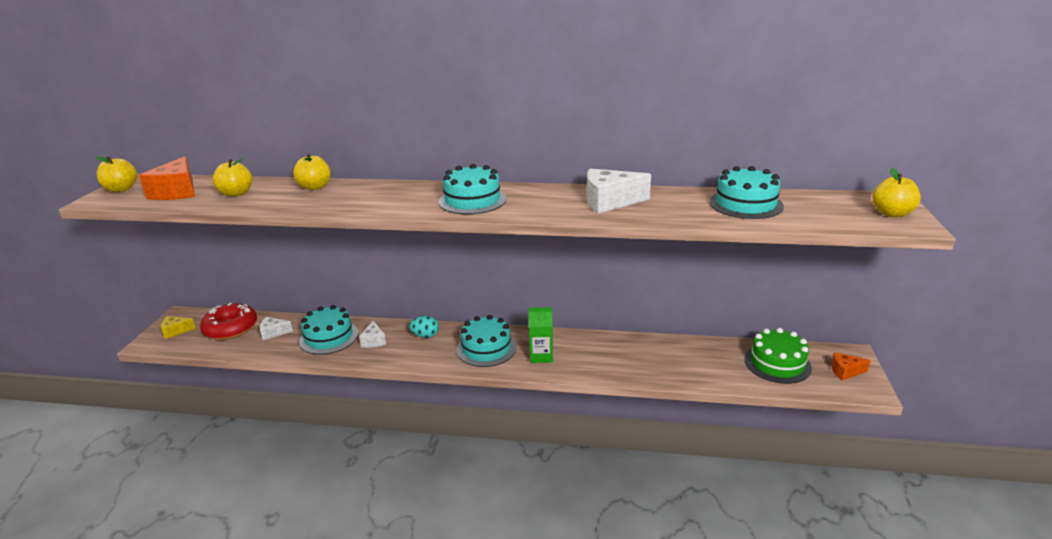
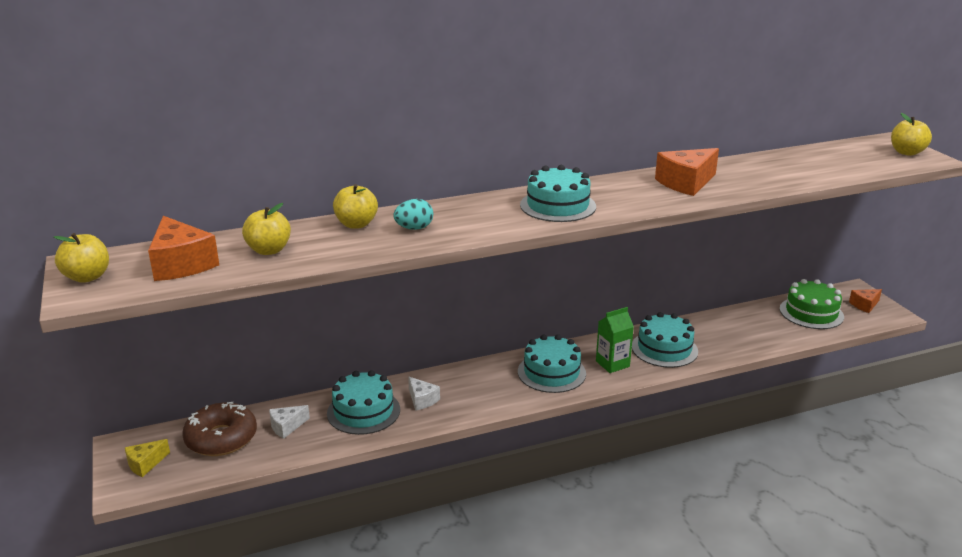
camera: 30 degrees left, 0 degrees up
red donut [200,303,257,340] -> brown donut [182,402,257,456]
turquoise egg [409,316,439,338] -> turquoise egg moved to [393,199,433,230]
white cheese [587,169,651,214] -> orange cheese [655,148,719,196]
turquoise cake [709,166,784,219] -> turquoise cake moved to [632,312,698,368]

